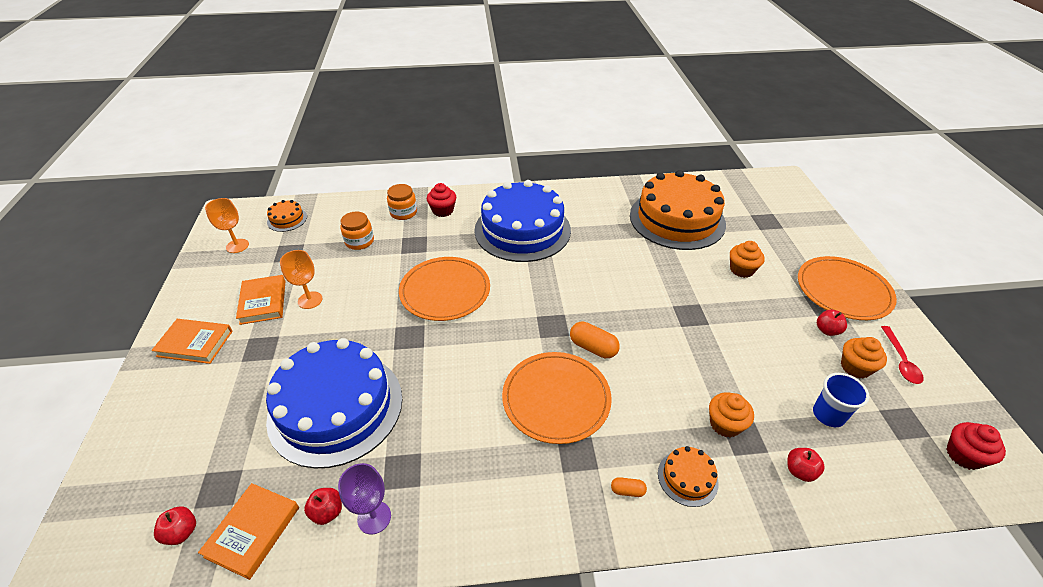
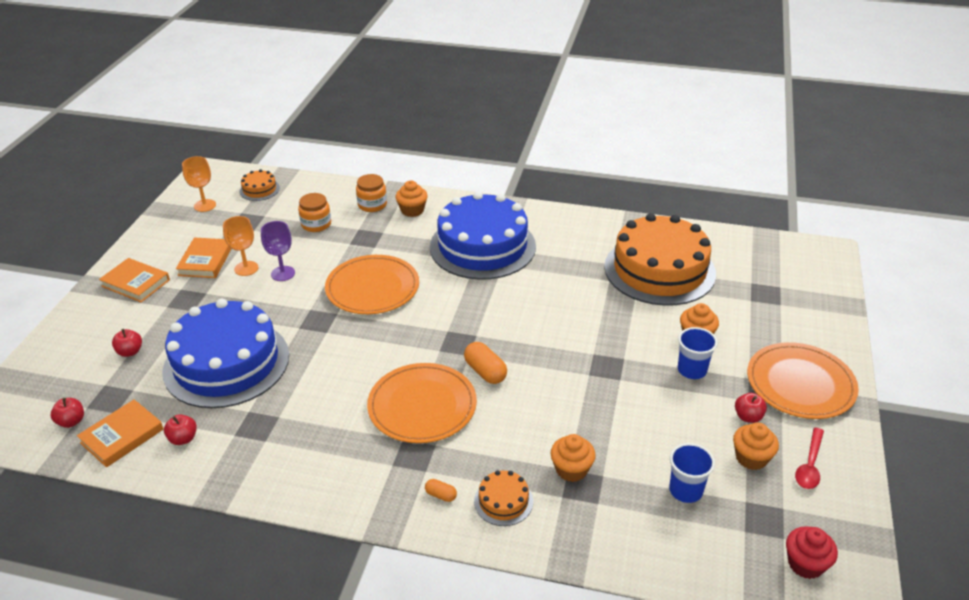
camera: 20 degrees right, 5 degrees down
purple goblet [338,463,391,534] -> purple goblet moved to [261,221,295,281]
red cupcake [427,183,456,217] -> orange cupcake [396,180,428,217]
red apple [787,448,825,482] -> red apple moved to [112,329,142,357]
none -> blue cup [678,327,718,379]

